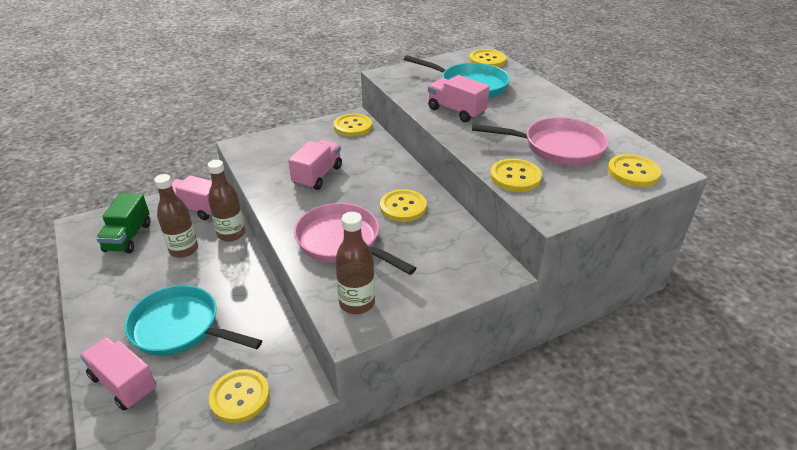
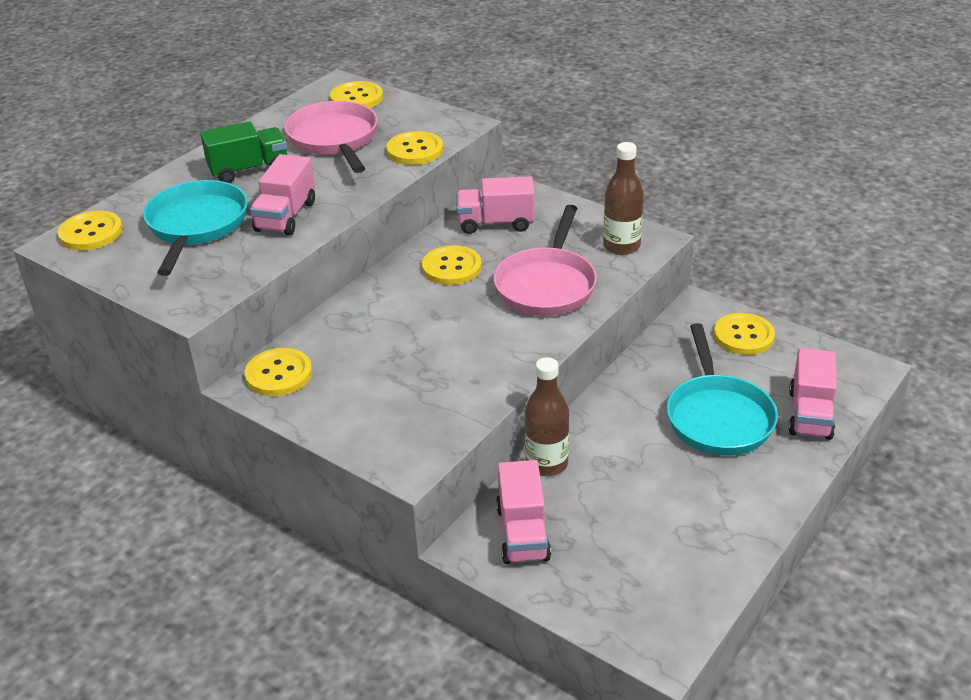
camera: 115 degrees left, 0 degrees up
green truck [96,193,151,253] -> green truck moved to [200,121,287,183]
brown bottle [154,174,198,258] -> none
pink truck [288,140,342,190] -> pink truck moved to [456,176,535,234]

